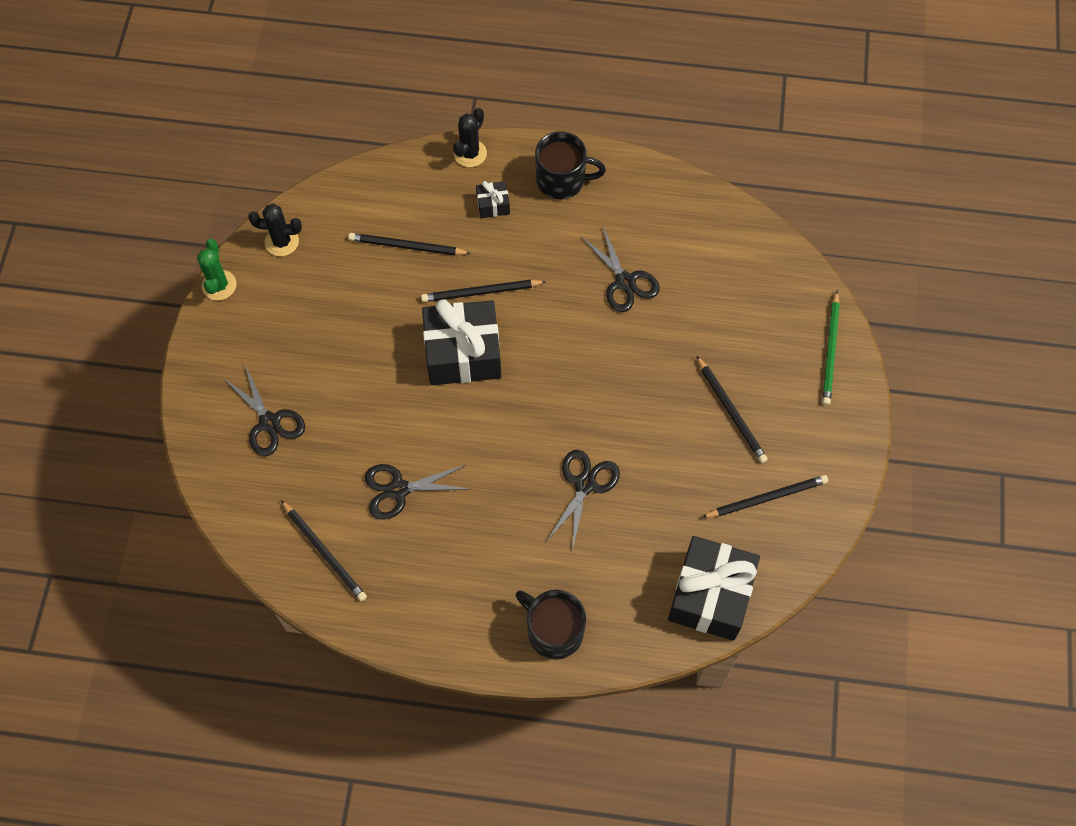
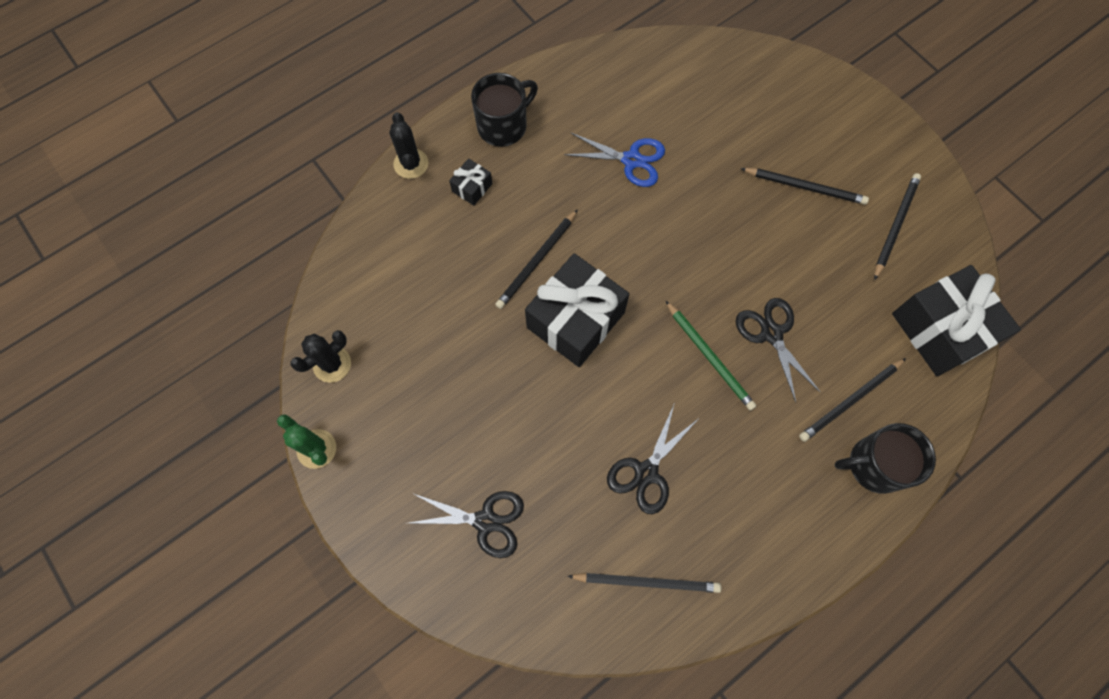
camera: 45 degrees left, 5 degrees up
black pencil [348,233,471,256] -> black pencil moved to [799,358,906,442]
black scissors [581,227,660,312] -> blue scissors [564,133,665,187]
green pencil [822,291,840,406] -> green pencil moved to [666,301,756,411]

